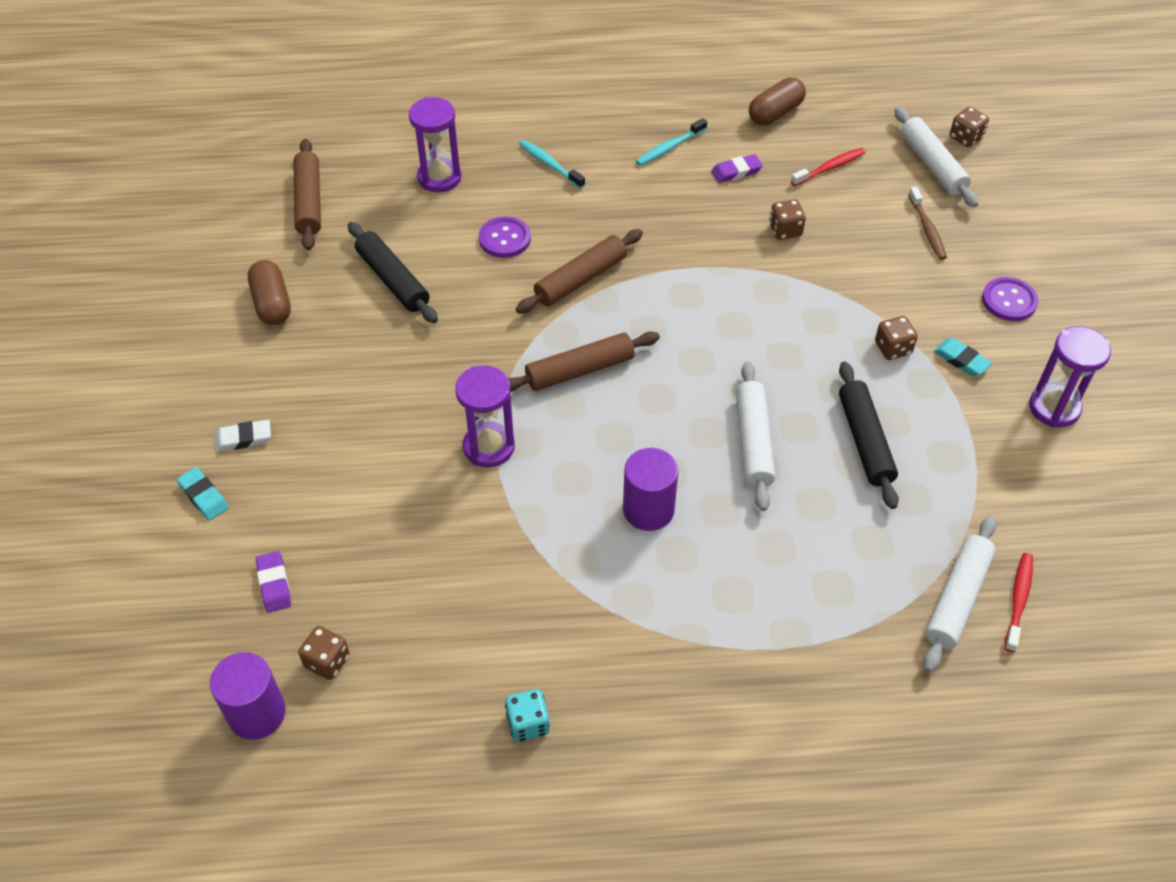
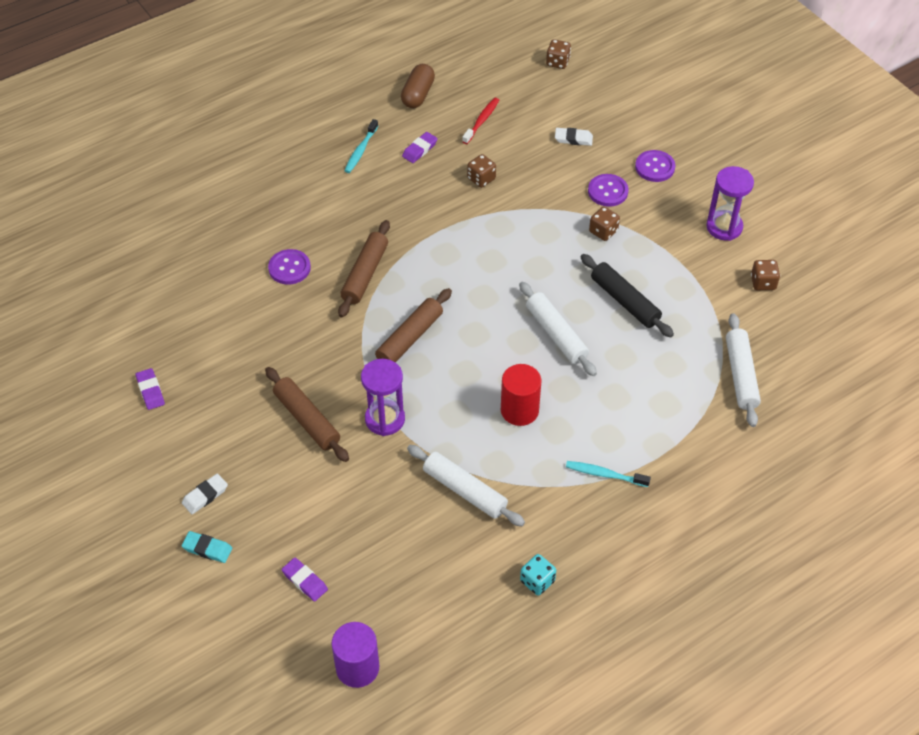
camera: 30 degrees left, 0 degrees up
brown capsule [248,260,291,325] -> purple eraser [136,368,165,410]
brown rolling pin [293,139,321,250] -> brown rolling pin moved to [265,367,349,462]
brown dice [298,626,350,680] -> brown dice moved to [751,260,780,290]
black rolling pin [348,222,438,323] -> none
purple hourglass [409,97,462,192] -> none
turquoise toothbrush [519,140,585,188] -> turquoise toothbrush moved to [566,461,651,487]
purple cylinder [623,448,678,531] -> red cylinder [501,364,542,426]
white rolling pin [895,107,978,207] -> white rolling pin moved to [407,445,525,526]
brown toothbrush [908,187,947,260] -> white eraser [555,128,593,146]
turquoise eraser [934,338,992,376] -> none
red toothbrush [1005,553,1033,652] -> none
none -> purple button [588,174,629,207]

